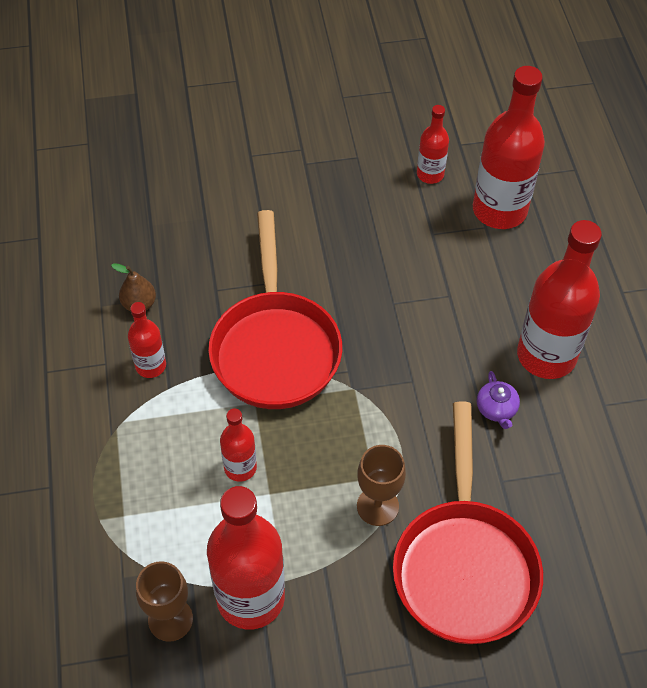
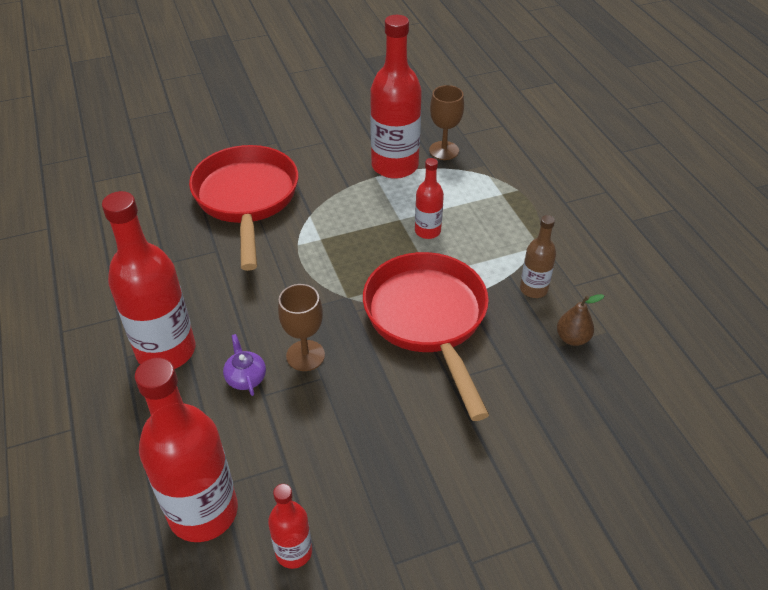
camera: 170 degrees right, 10 degrees down
red bottle [128,302,166,378] -> brown bottle [520,215,556,298]
brown goblet [357,445,406,526] -> brown goblet moved to [278,284,325,371]
purple teapot [477,371,520,429] -> purple teapot moved to [223,334,266,396]

